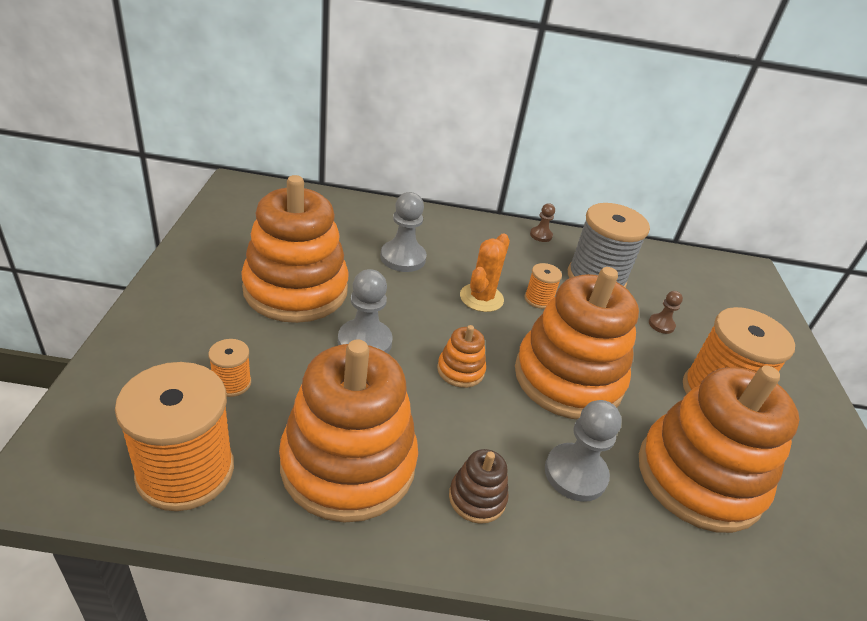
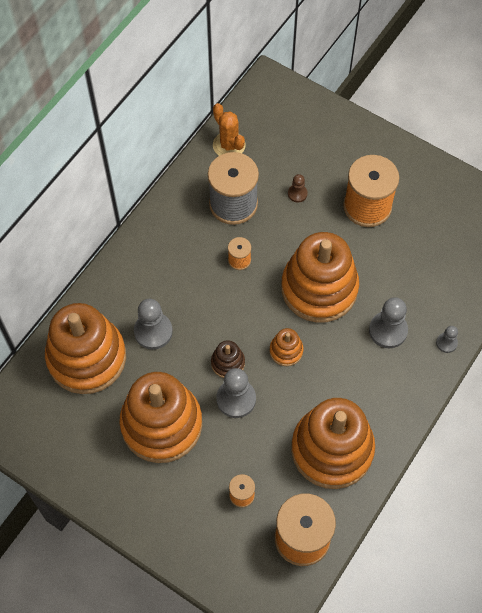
camera: 55 degrees left, 25 degrees up
brown stacking toy [449,449,509,524] -> brown stacking toy moved to [211,340,245,378]
orange cactus [460,233,510,312] -> orange cactus moved to [213,103,246,156]
brown pawn [530,204,555,242] -> none
orange stacking toy [639,366,800,533] -> orange stacking toy moved to [45,303,126,394]
none -> grey pawn [436,326,458,353]

